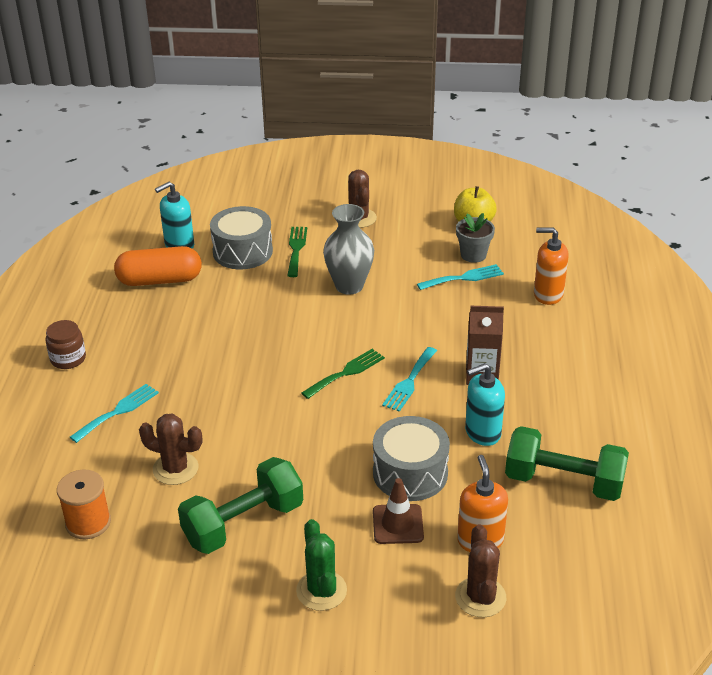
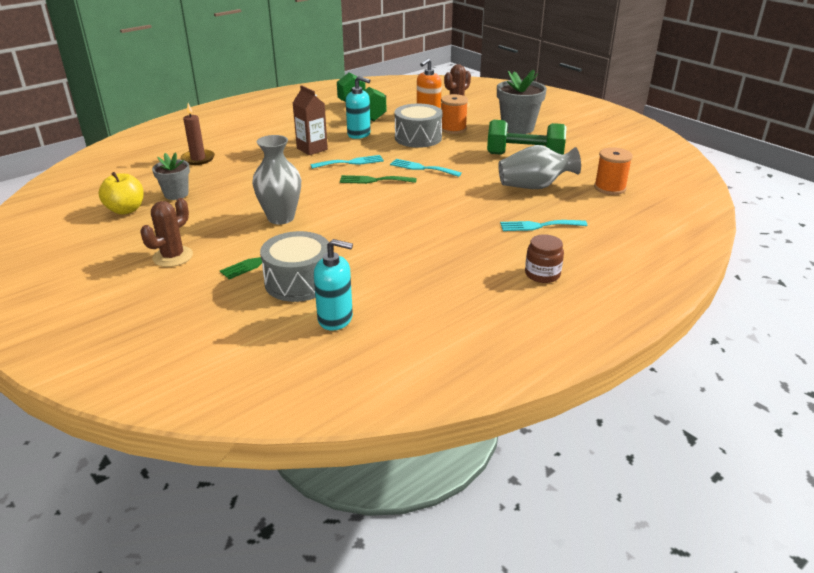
camera: 135 degrees left, 5 degrees down
orange capsule [114,246,202,286] -> none
brown cactus [139,413,202,485] -> grey vase [498,145,581,189]
green cactus [296,519,347,611] -> grey flower pot [497,69,547,134]
brown traffic cone [373,478,424,544] -> orange spool [441,94,468,134]
turquoise fork [417,264,504,290] -> turquoise fork moved to [390,159,462,177]
orange soap dispenser [534,227,568,305] -> brown candle [181,103,215,165]

